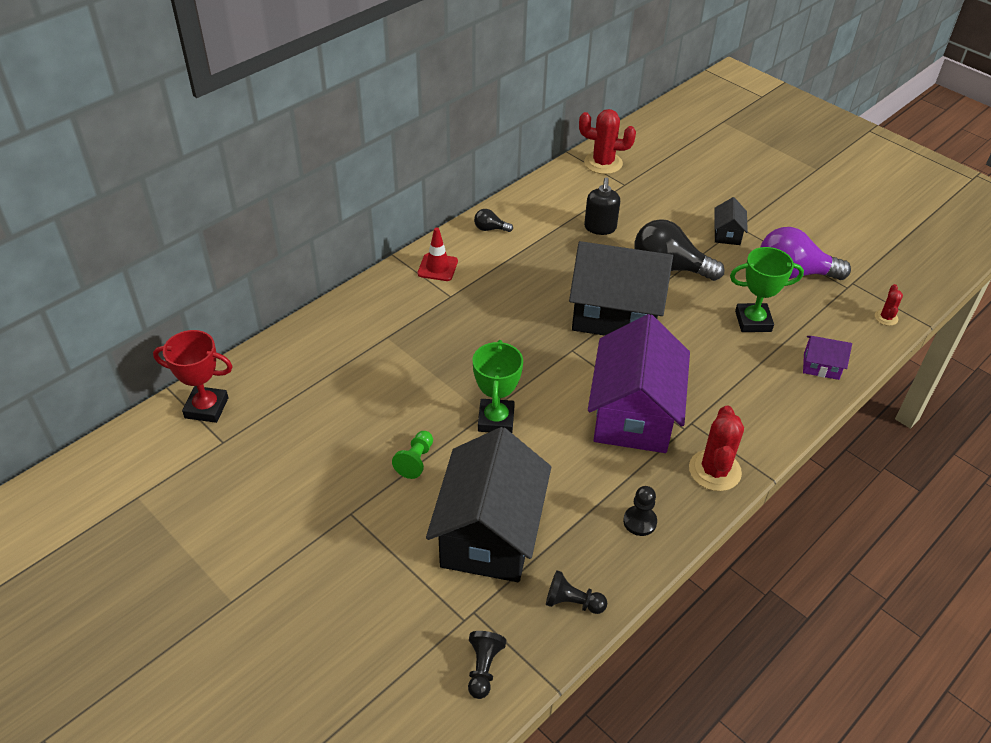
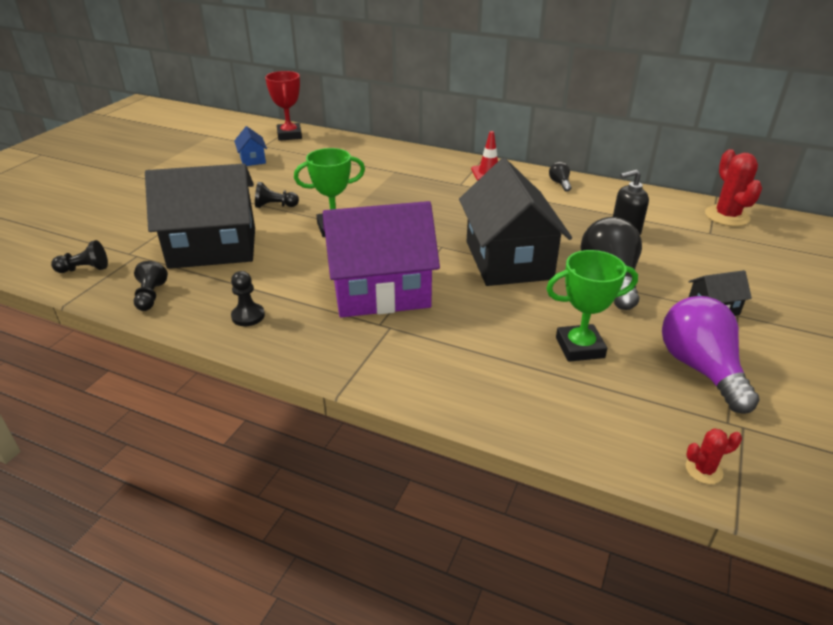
camera: 70 degrees right, 10 degrees down
green pawn [392,431,433,479] -> black pawn [255,182,299,208]
red cactus [689,405,744,491] -> none
green trophy [730,247,804,332] -> green trophy turned 75 degrees counterclockwise [546,250,638,362]
purple house [803,336,852,380] -> none
none -> blue house [234,126,267,166]

